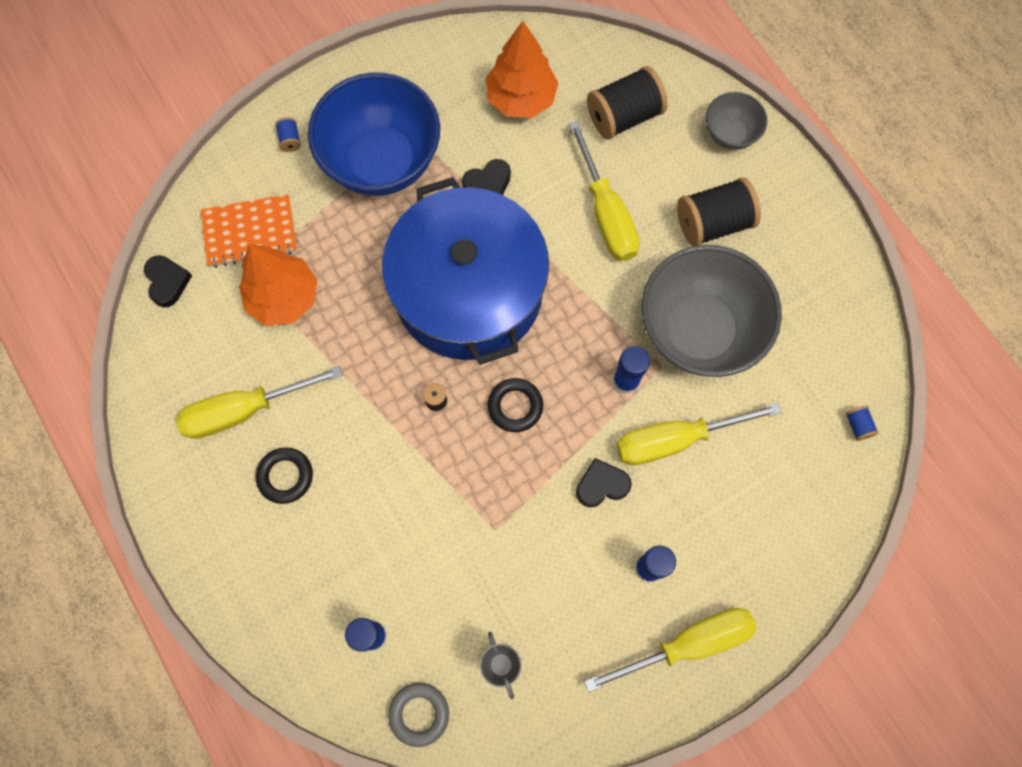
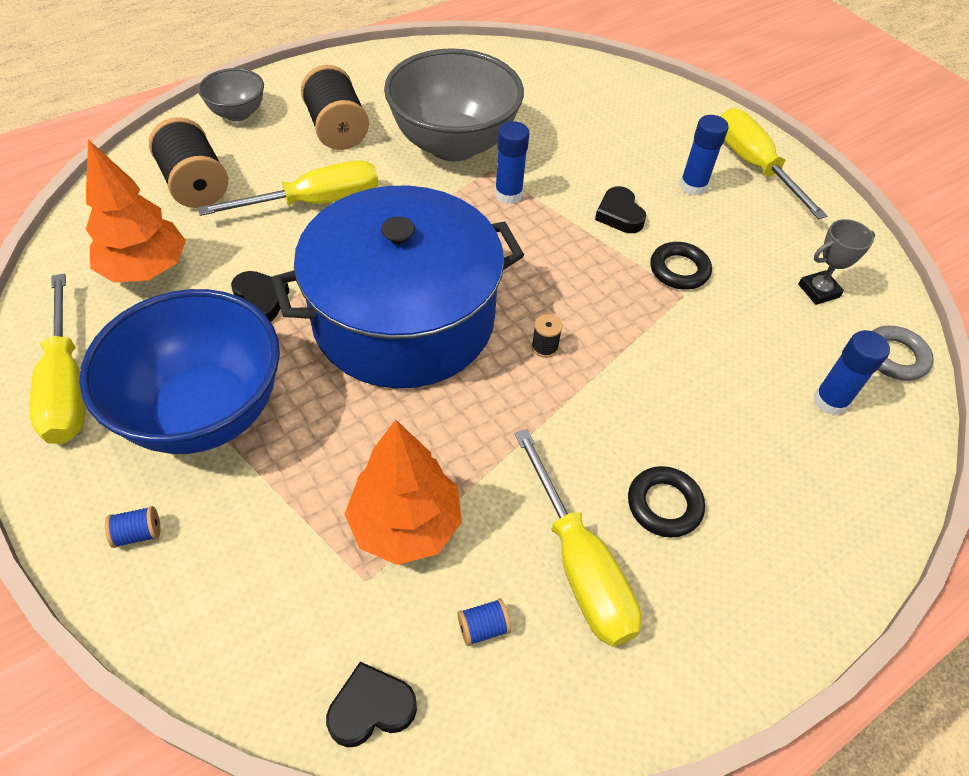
camera: 95 degrees left, 20 degrees down
orange notebook [201,194,297,268] -> none
black ring [488,378,543,432] -> black ring moved to [650,242,712,290]
yellow screwdriver [617,403,782,465] -> yellow screwdriver moved to [30,273,85,444]
blue spool [845,405,879,441] -> blue spool moved to [457,598,511,646]

